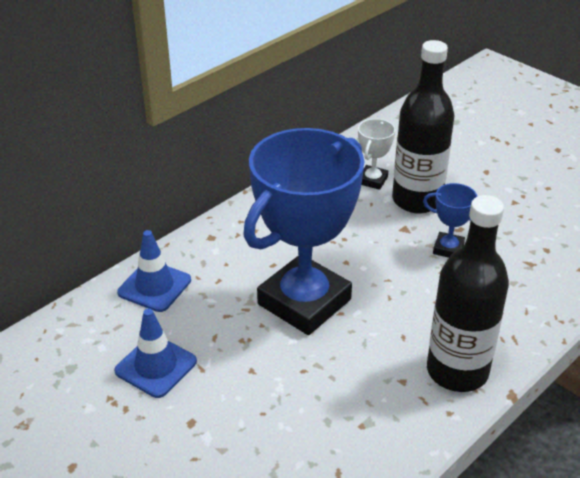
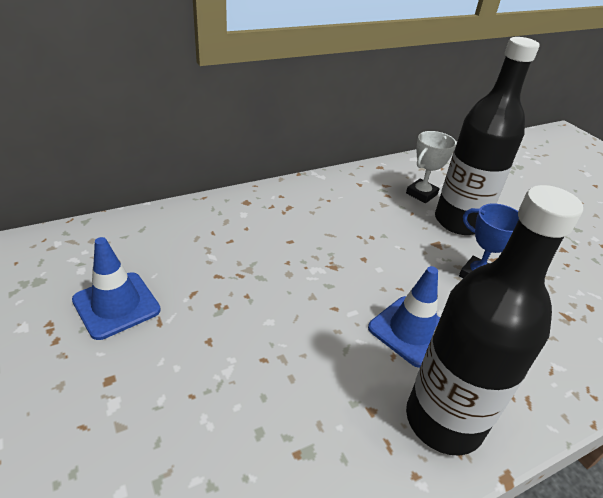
camera: 15 degrees right, 0 degrees up
blue traffic cone [117,230,191,312] -> blue traffic cone moved to [368,266,440,368]
blue trophy [243,128,365,335] -> none

